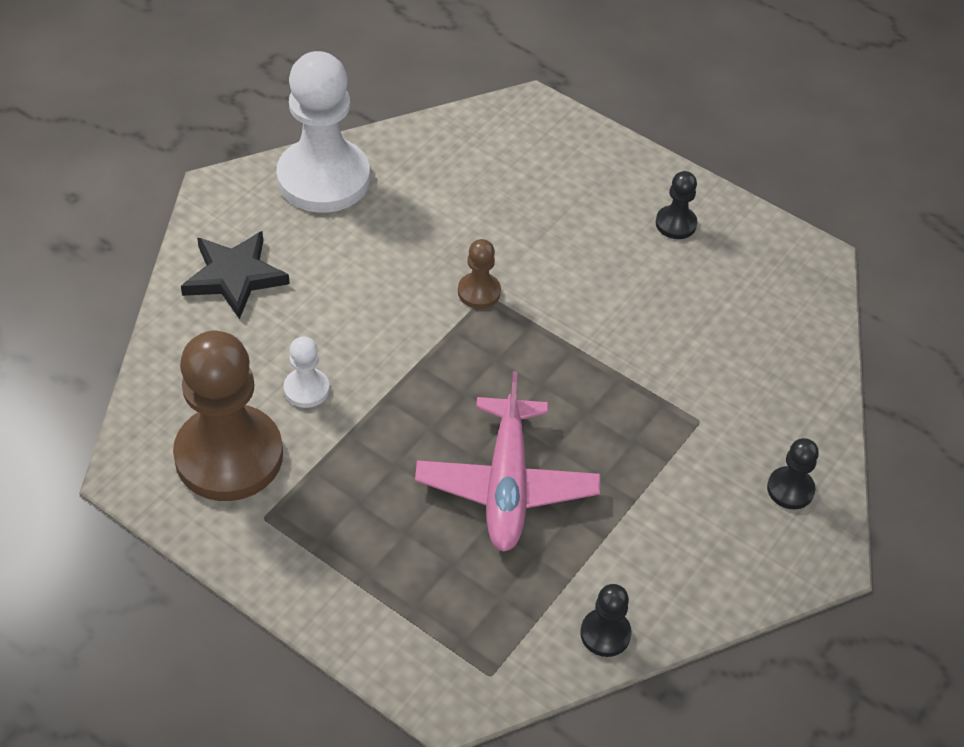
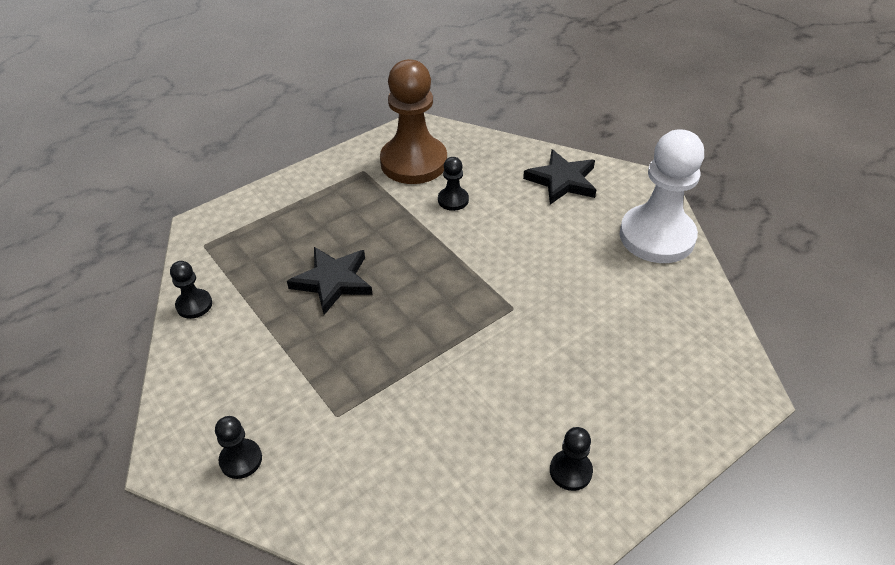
camera: 110 degrees right, 5 degrees down
white pawn [284,337,329,408] -> black pawn [438,157,469,211]
pink plane [415,371,600,552] -> black star [287,247,373,315]
brown pawn [458,239,501,309] -> none

